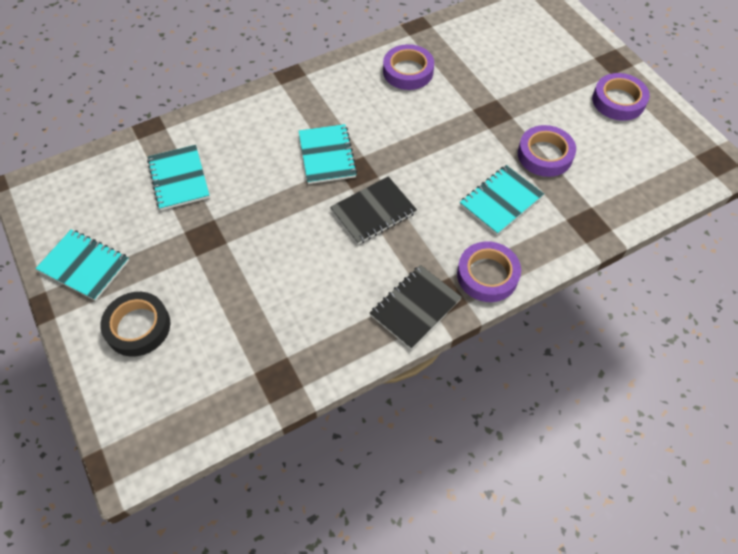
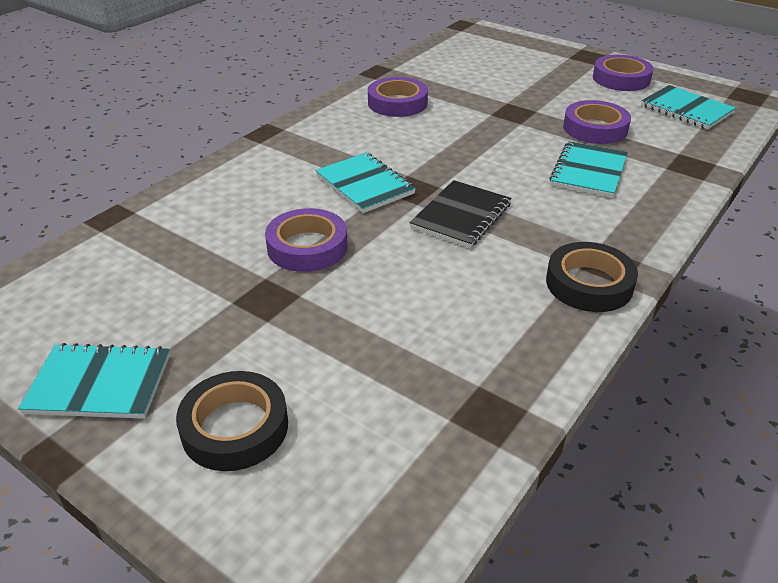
camera: 25 degrees left, 20 degrees down
turquoise notebook [147,145,210,210] -> turquoise notebook moved to [641,85,736,129]
black notebook [370,265,462,349] -> black tape [546,242,638,312]
purple tape [457,241,521,302] -> purple tape moved to [265,208,348,272]

